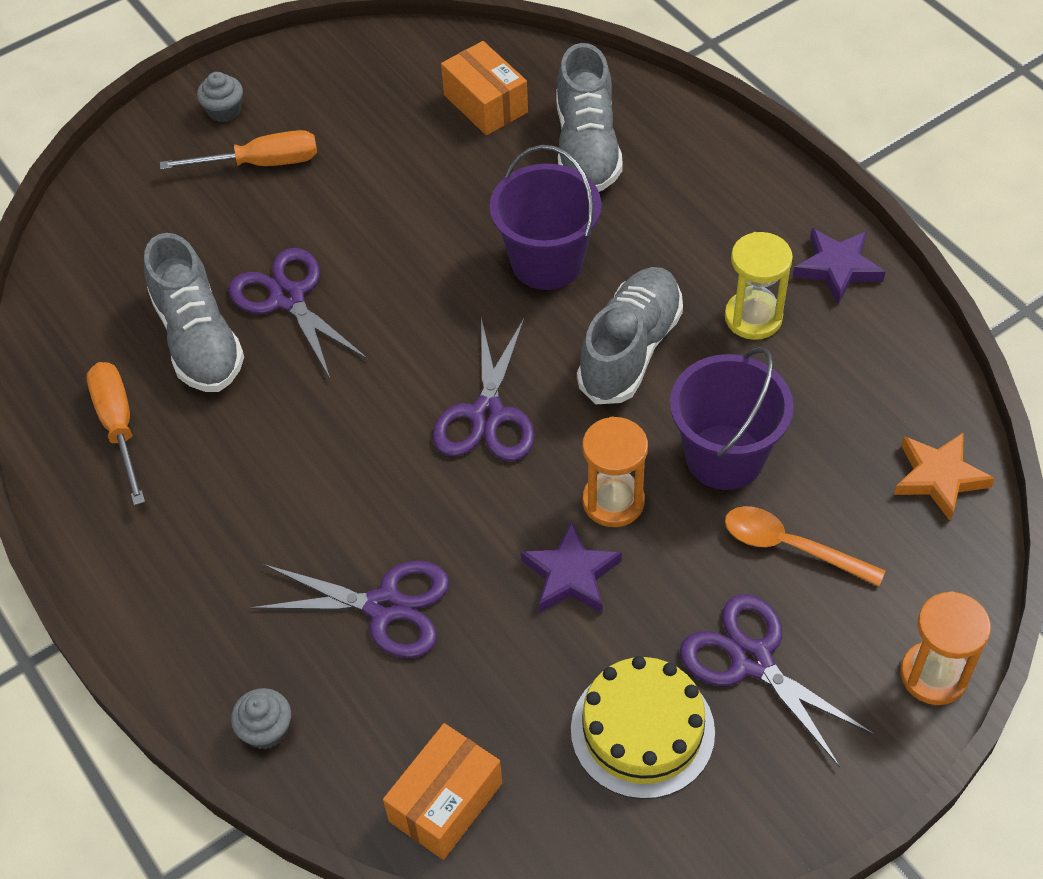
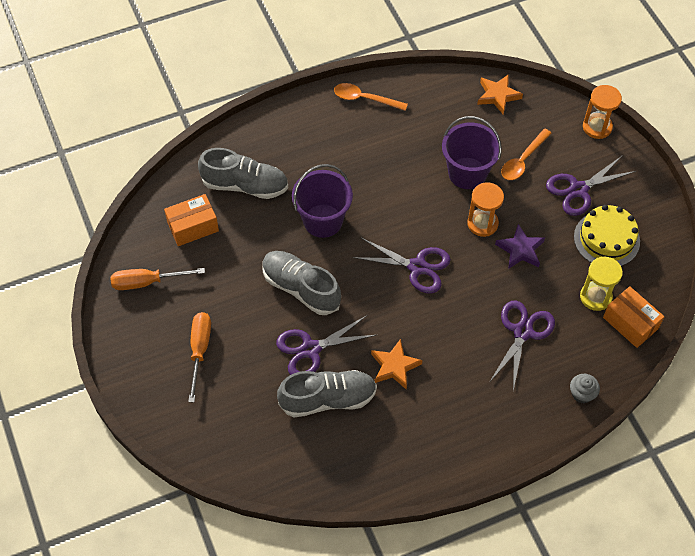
camera: 80 degrees left, 5 degrees up
orange screwdriver [87,362,145,506] -> orange screwdriver moved to [111,268,205,290]
grey cupcake [197,72,243,122] -> none
grey shoe [577,267,683,404] -> grey shoe moved to [263,251,341,315]
yellow hourglass [725,232,793,340] -> yellow hourglass moved to [580,257,623,311]
purple star [793,228,886,304] -> orange spoon [334,83,408,111]
none -> orange star [371,339,423,389]

